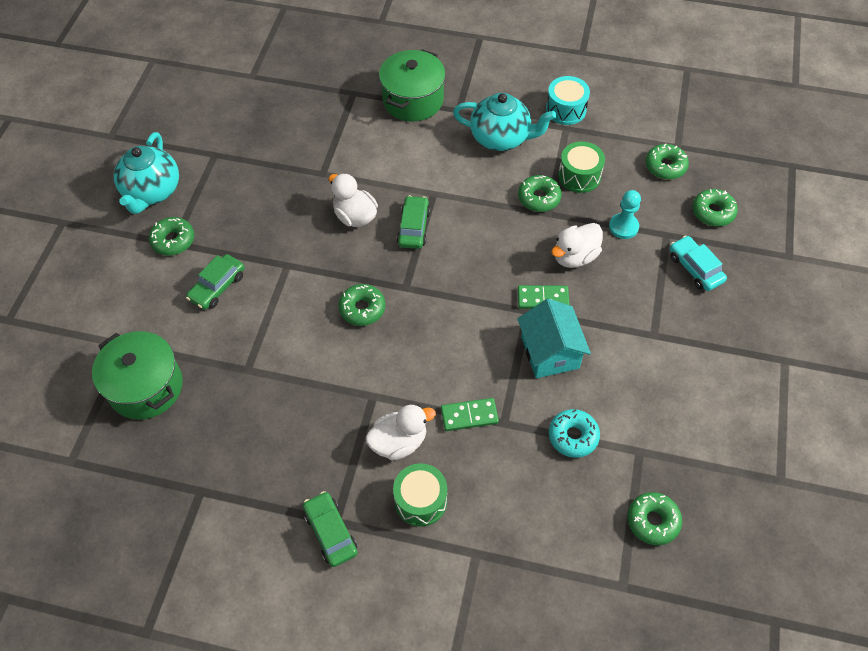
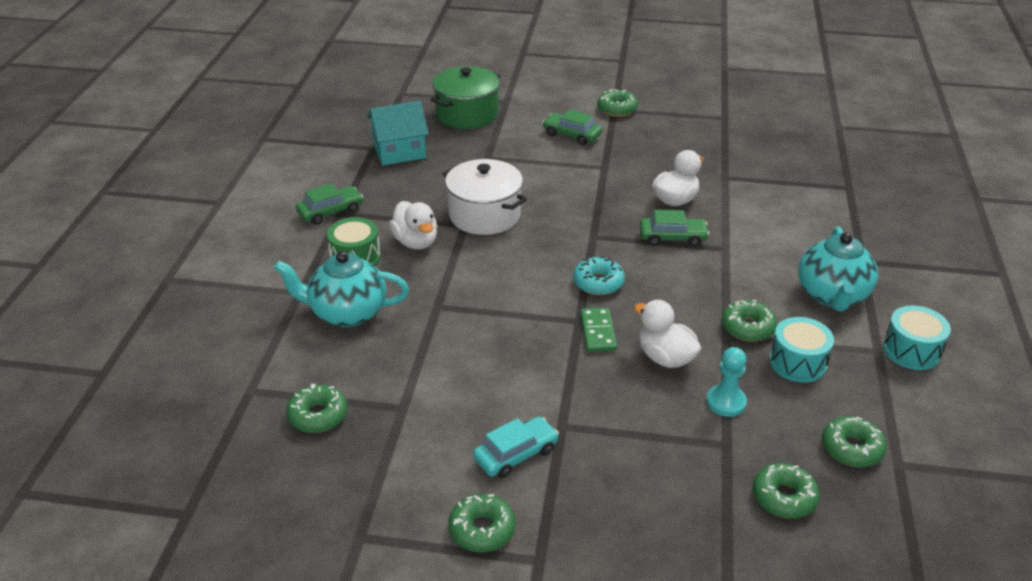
camera: 85 degrees right, 20 degrees down
turquoise teapot [114,132,179,214] -> turquoise teapot moved to [274,251,409,327]
green donut [338,284,385,326] -> green donut moved to [448,494,516,552]
green pot [379,49,446,121] -> none
green domino [441,398,499,431] -> none
turquoise house [517,298,591,378] -> turquoise house moved to [367,101,429,165]
turquoise donut [549,409,600,458] -> turquoise donut moved to [573,256,625,295]
green drum [558,141,605,193] -> turquoise drum [769,317,834,383]
turquoise car [670,235,727,291] -> turquoise car moved to [473,416,559,479]
none -> white pot [443,159,527,235]

